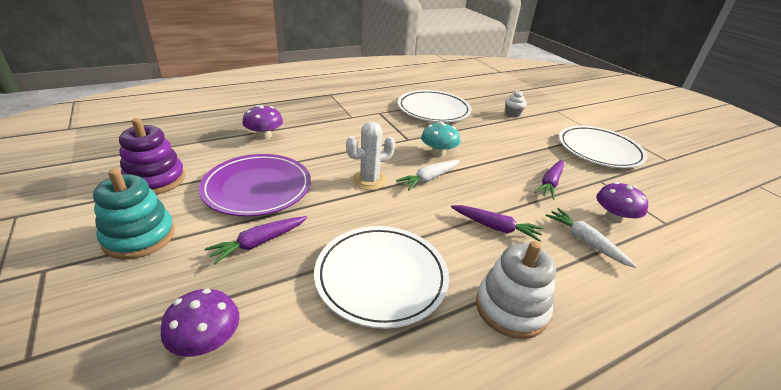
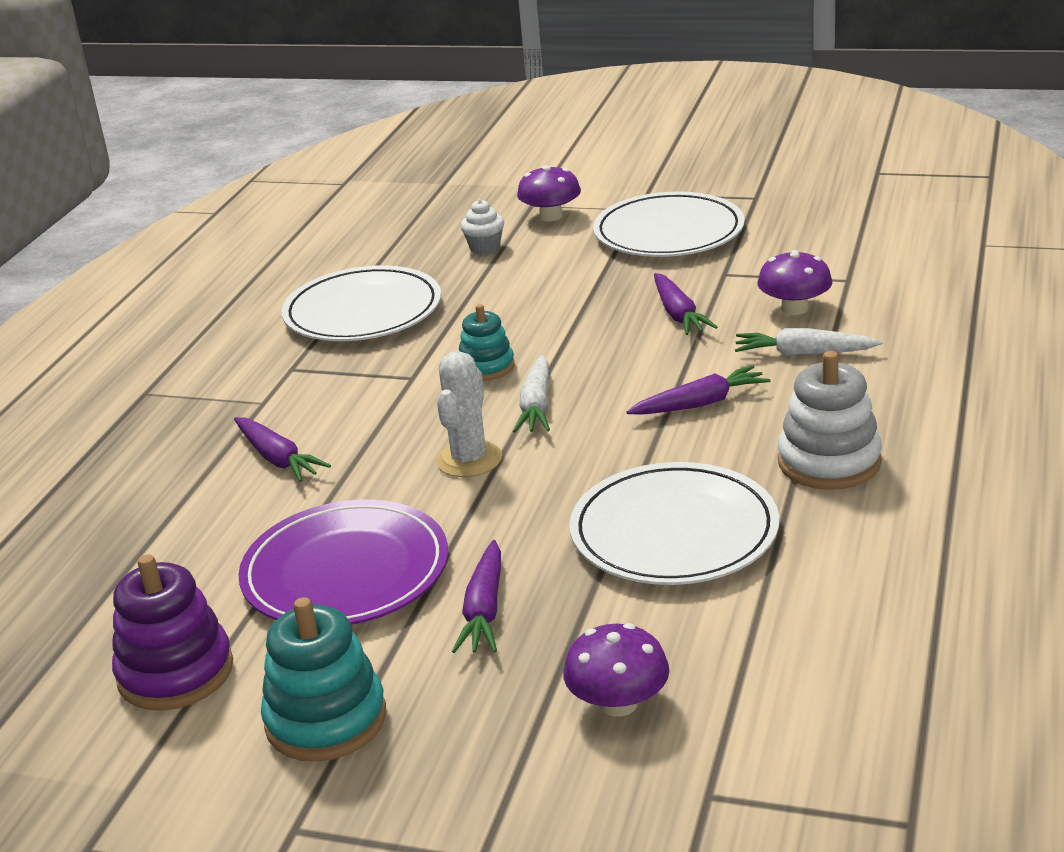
camera: 40 degrees left, 5 degrees down
purple mushroom [242,105,283,139] -> purple mushroom moved to [517,165,581,221]
turquoise mushroom [421,122,460,157] -> turquoise stacking toy [459,304,515,381]
none -> purple carrot [234,417,331,482]

